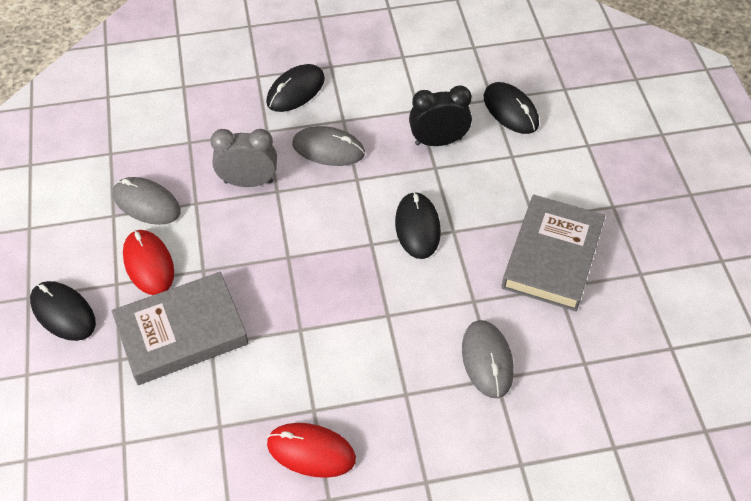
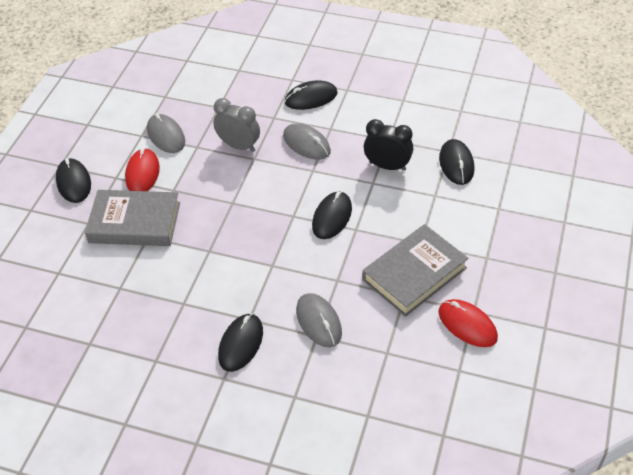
camera: 30 degrees right, 5 degrees down
red mouse [267,423,356,478] -> red mouse moved to [438,299,498,347]
grey mouse [462,320,514,398] -> grey mouse turned 45 degrees counterclockwise [296,293,342,347]
none -> black mouse [218,313,263,372]

